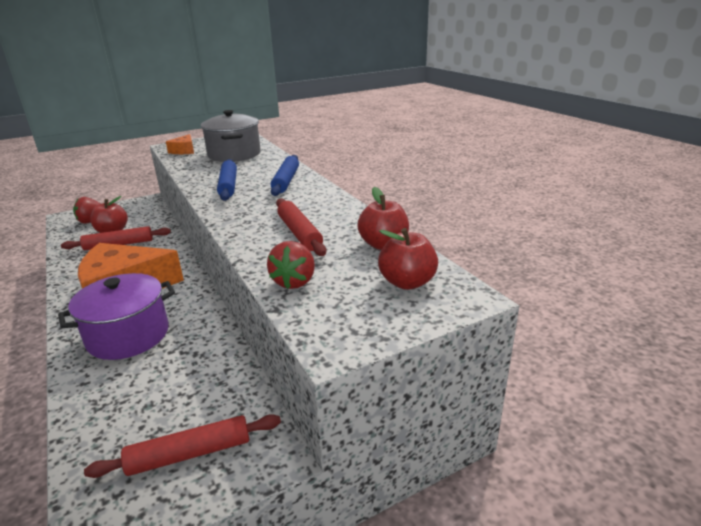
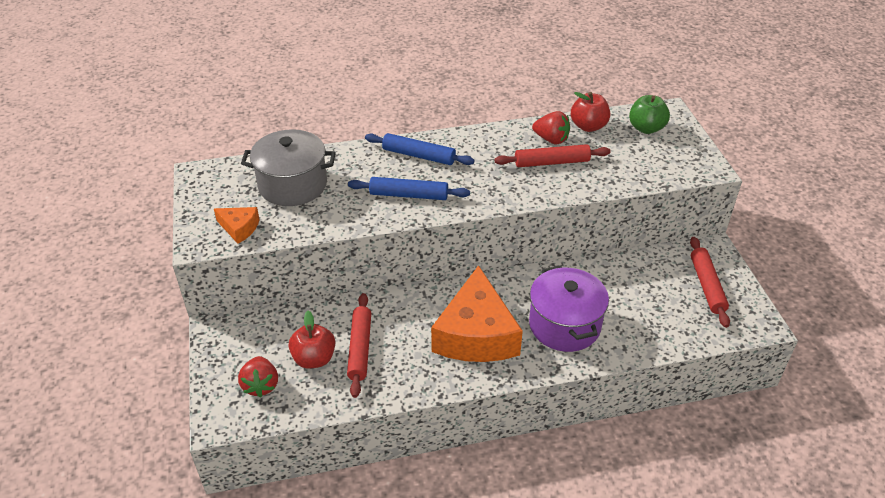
camera: 75 degrees left, 15 degrees up
red strawberry [267,241,315,289] -> red strawberry moved to [532,111,570,144]
red apple [378,228,438,290] -> green apple [629,95,670,134]

